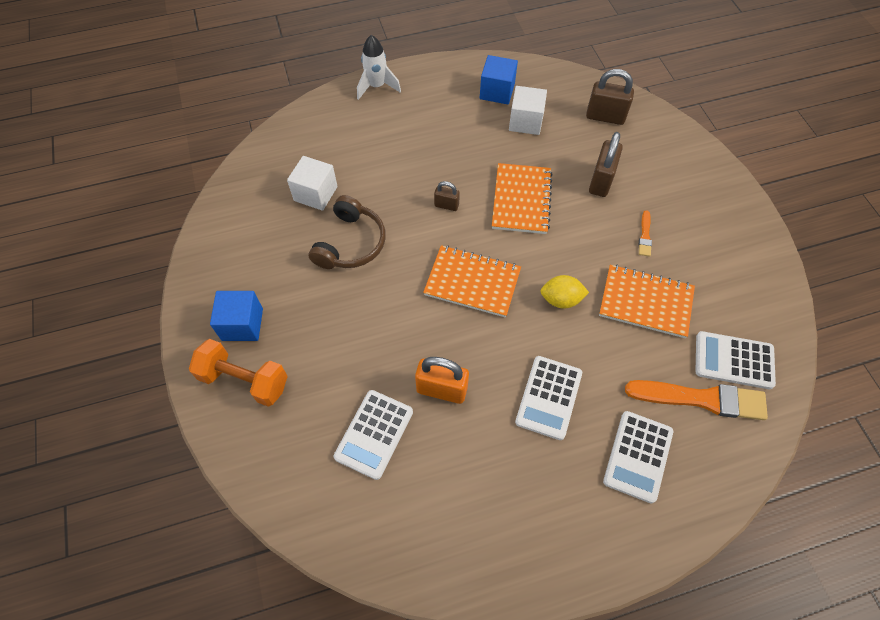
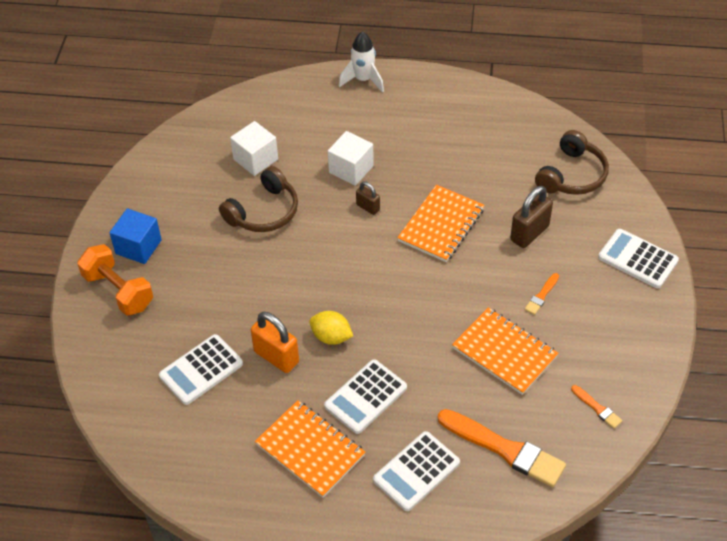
camera: 25 degrees right, 10 degrees down
orange notebook [423,245,521,318] -> orange notebook moved to [255,400,365,498]
blue cube [480,55,518,104] -> none
white cube [509,86,547,135] -> white cube moved to [328,131,374,186]
yellow lemon [540,275,589,309] -> yellow lemon moved to [309,311,353,345]
brown padlock [586,69,634,125] -> brown headphones [535,130,609,195]
white calculator [695,331,776,389] -> white calculator moved to [598,229,679,288]
none -> orange brush [571,385,622,429]

